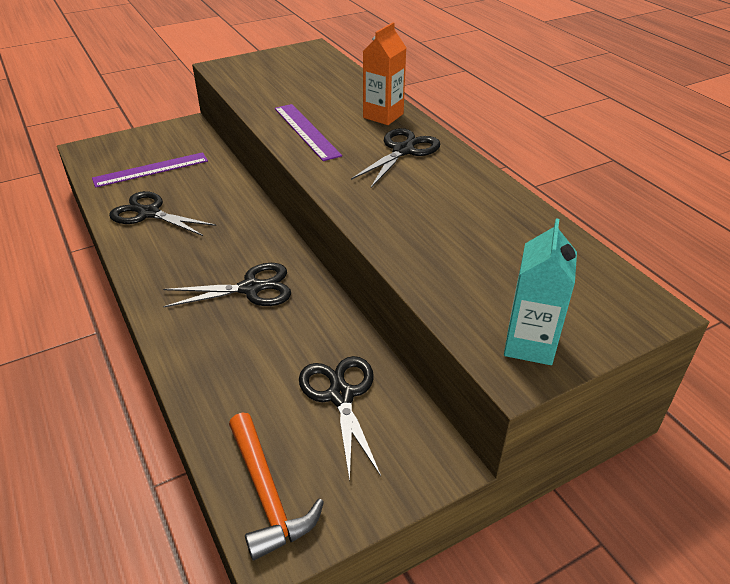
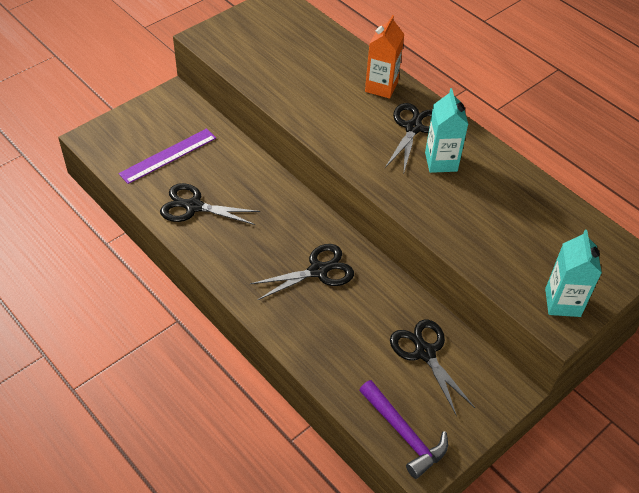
camera: 15 degrees left, 10 degrees up
orange hammer [229,412,324,560] -> purple hammer [359,380,448,479]
purple ruler [275,104,342,161] -> none
none -> turquoise carton [425,88,468,173]

